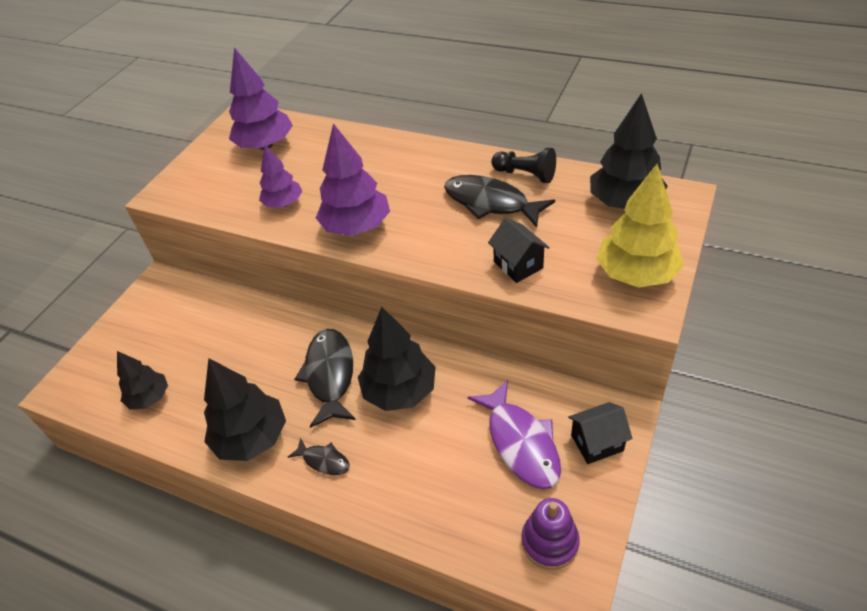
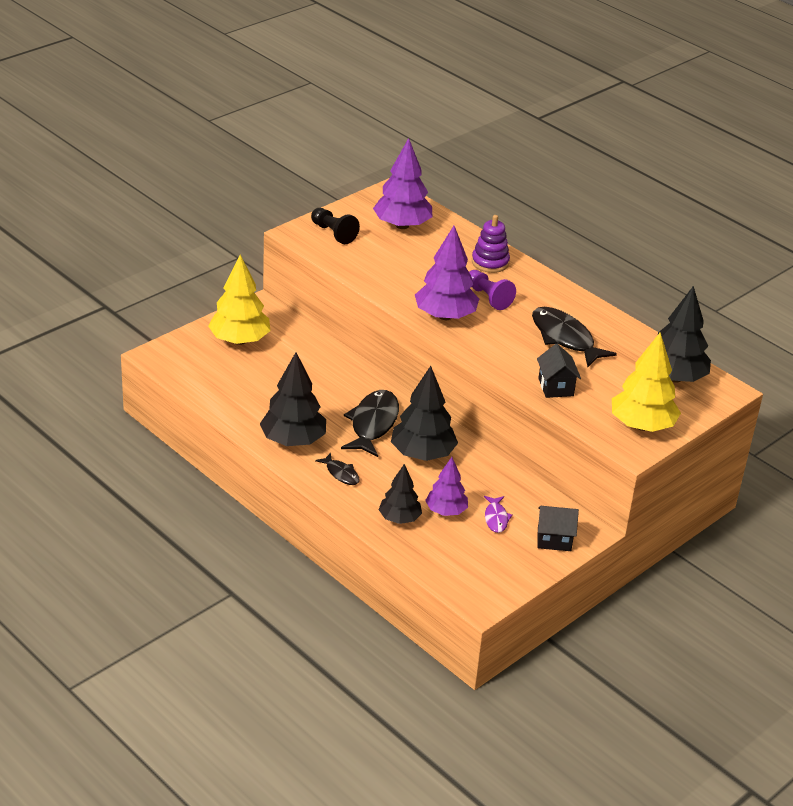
camera: 15 degrees right, 10 degrees down
black tree [117,351,168,410] -> black tree moved to [379,464,422,524]
purple tree [259,145,303,207] -> purple tree moved to [425,457,468,516]
purple fish [468,380,561,489] -> purple fish [484,496,513,533], size x0.51
black pawn [491,148,556,183] -> black pawn moved to [311,208,360,244]
purple stacking toy [521,498,580,570] -> purple stacking toy moved to [472,215,510,273]
none -> yellow tree [208,255,271,345]
none -> purple pawn [469,270,516,310]

